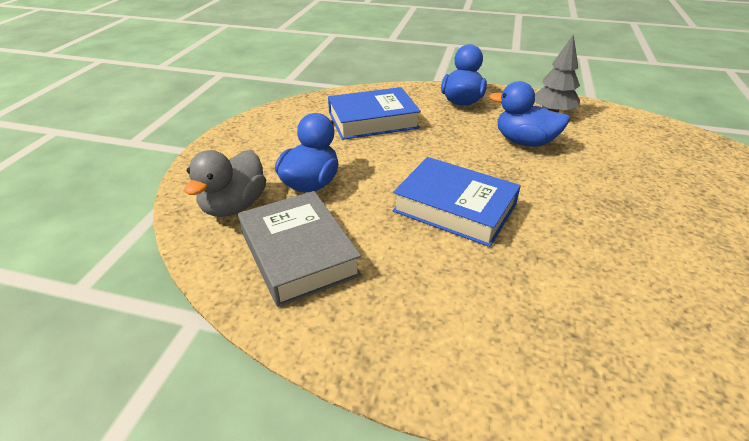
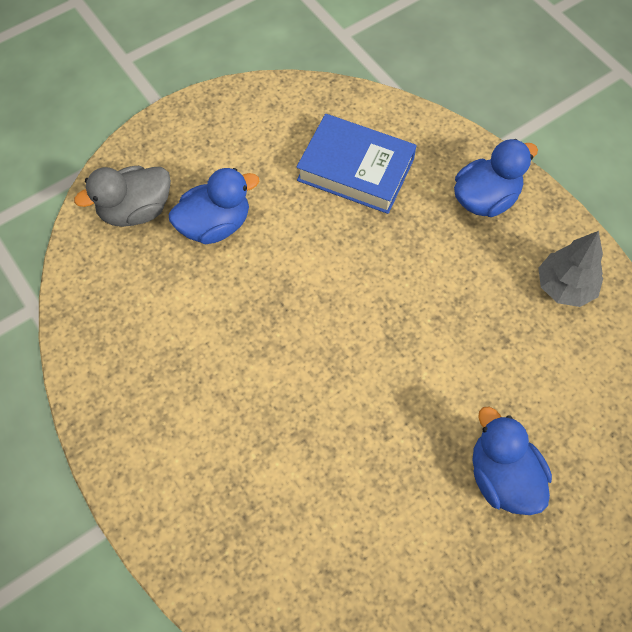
camera: 40 degrees right, 25 degrees up
grey book [238,191,362,307] -> none
blue book [393,157,521,247] -> none
blue duck [489,81,570,147] -> blue duck moved to [473,407,552,515]

